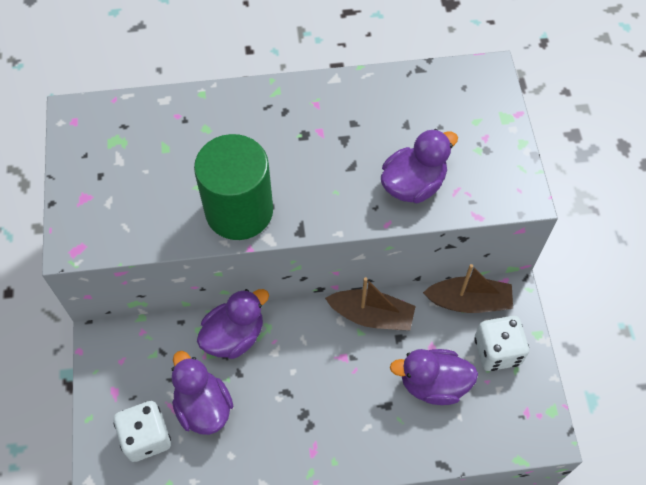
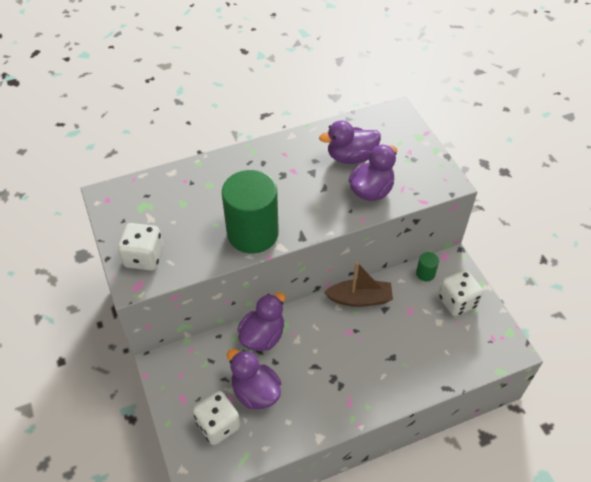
camera: 15 degrees left, 10 degrees down
purple duck [390,349,478,405] -> purple duck moved to [319,120,381,164]
brown boat [423,264,513,313] -> green cylinder [416,252,439,281]
none -> white dice [118,223,163,270]

